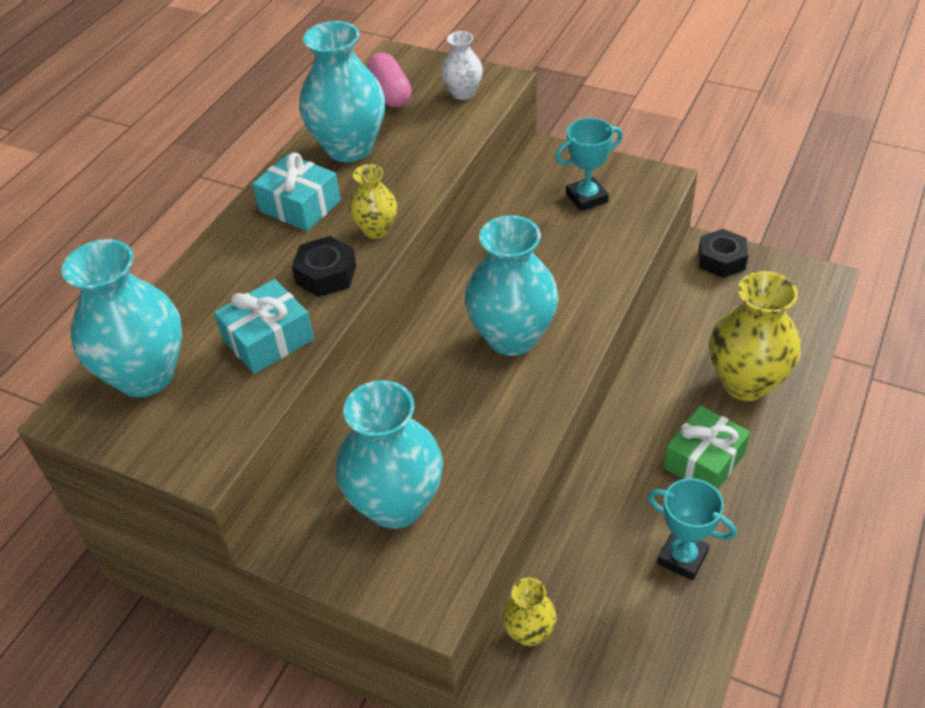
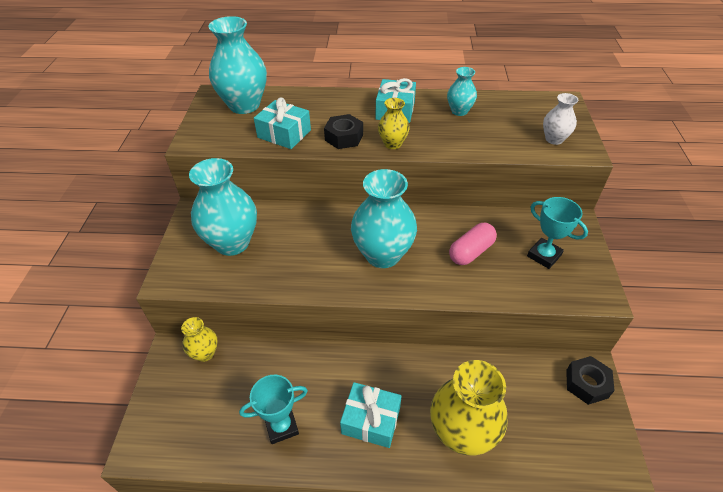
camera: 65 degrees right, 0 degrees up
turquoise vase [299,21,385,162] -> turquoise vase [447,67,477,116], size x0.52
pink capsule [367,53,412,107] -> pink capsule moved to [449,223,497,265]
turquoise trophy [648,478,737,580] -> turquoise trophy turned 60 degrees clockwise [239,375,308,444]
green gift [664,406,750,490] -> turquoise gift [340,382,401,448]

